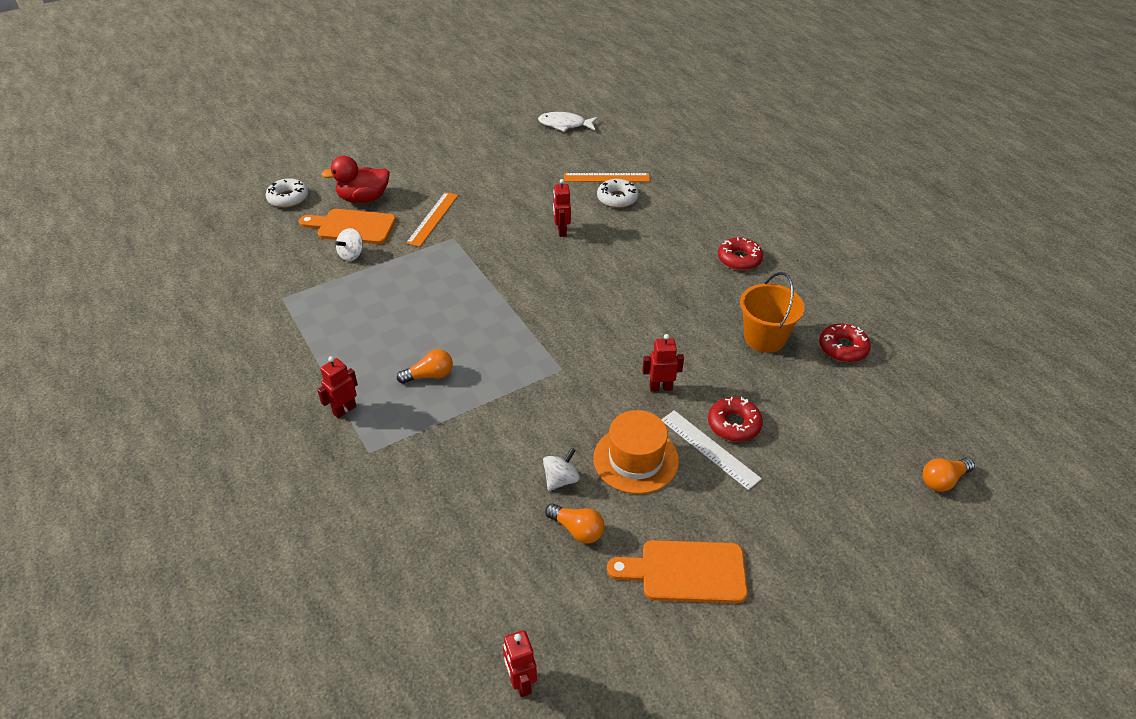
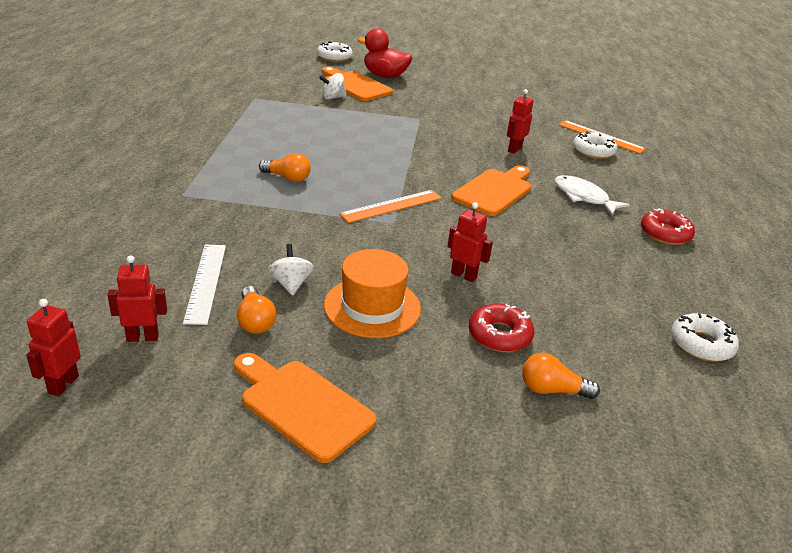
camera: 35 degrees right, 10 degrees down
red robot [317,356,358,418] -> red robot moved to [107,255,167,342]
orange ruler [406,192,458,247] -> orange ruler moved to [339,190,442,223]
white fish [538,112,598,132] -> white fish moved to [554,175,630,215]
white spinning top [543,448,580,491] -> white spinning top turned 90 degrees counterclockwise [268,244,314,296]
white ruler [661,410,762,490] -> white ruler moved to [183,245,226,325]
orange bucket [740,272,805,353] -> none
red donut [819,324,871,362] -> white donut [671,313,739,362]
orange light bulb [923,458,975,492] -> orange light bulb moved to [522,353,600,399]
none -> orange cutting board [451,165,531,216]

